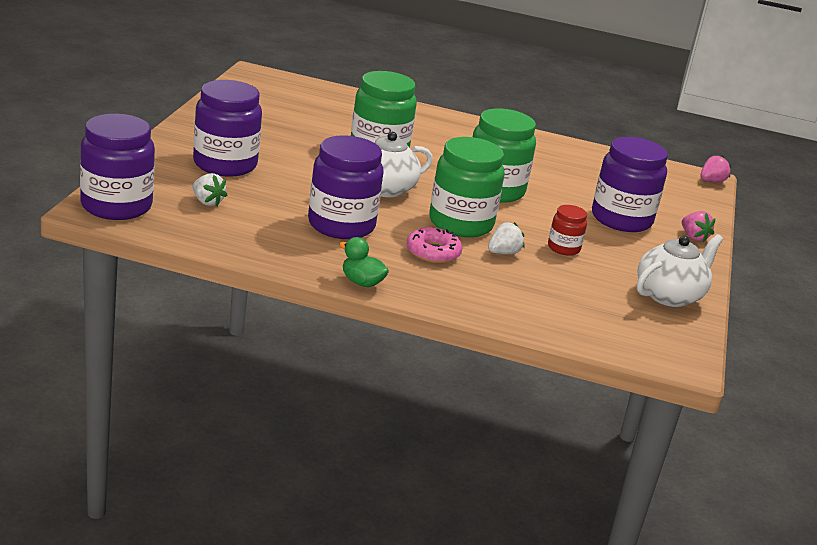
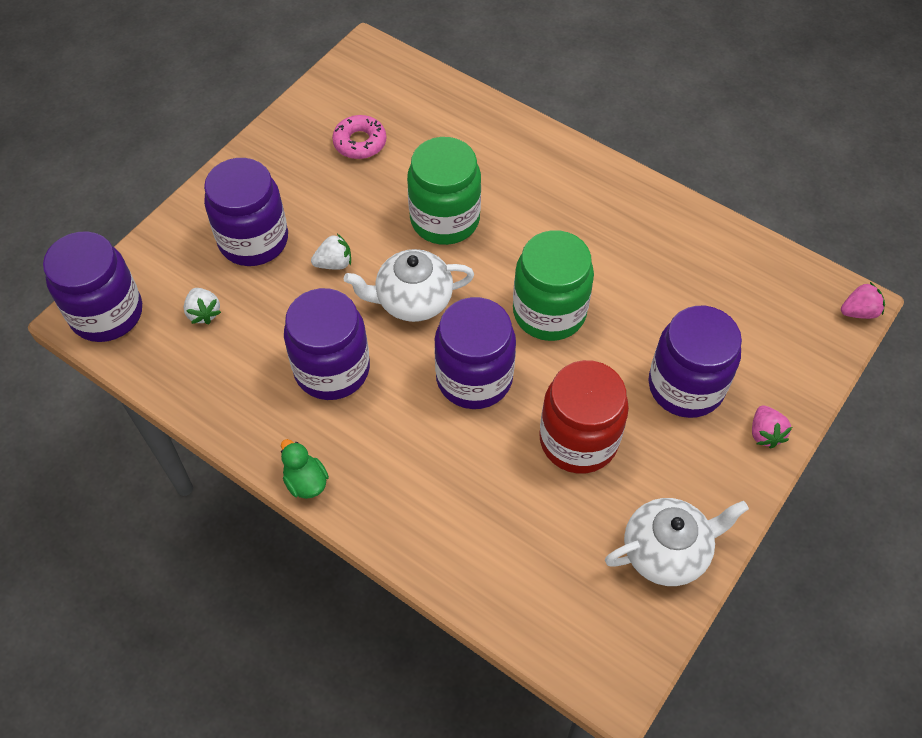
camera: 25 degrees right, 30 degrees up
pink donut [406,227,462,263] -> pink donut moved to [332,115,386,159]
green jar [429,137,505,237] -> purple jar [434,297,516,409]
white strawberry [488,222,524,254] -> white strawberry moved to [311,234,351,270]
red jar [548,205,587,256] -> red jar [539,360,629,474], size x1.99

